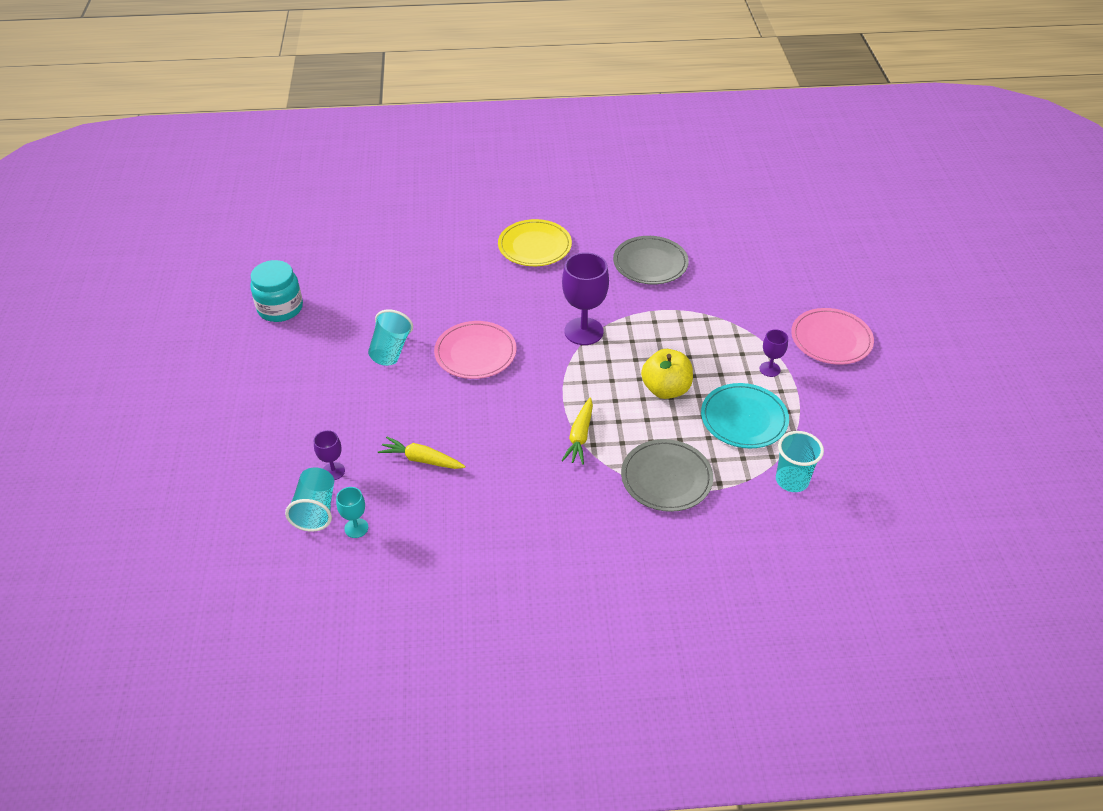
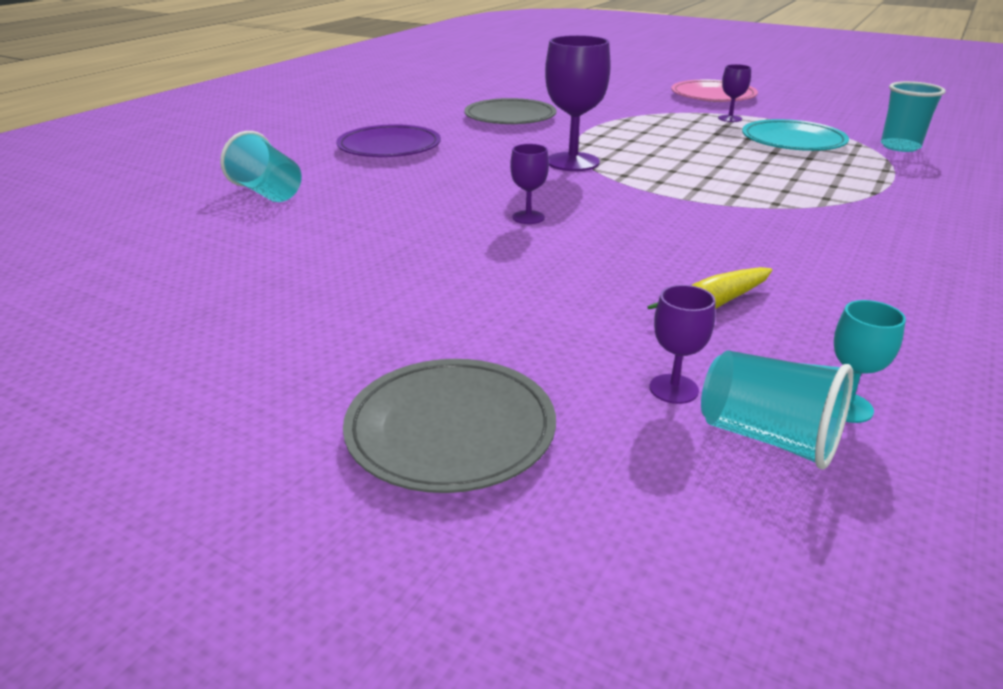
camera: 55 degrees left, 15 degrees down
turquoise jar [250,260,303,322] -> none
turquoise cup [368,309,413,366] -> turquoise cup moved to [220,131,302,202]
pink plate [434,321,516,379] -> purple goblet [510,144,549,224]
yellow plate [498,219,572,266] -> purple plate [336,124,441,157]
yellow carrot [561,397,593,465] -> none
grey plate [621,439,713,512] -> grey plate moved to [343,359,556,493]
yellow apple [641,349,693,399] -> none

